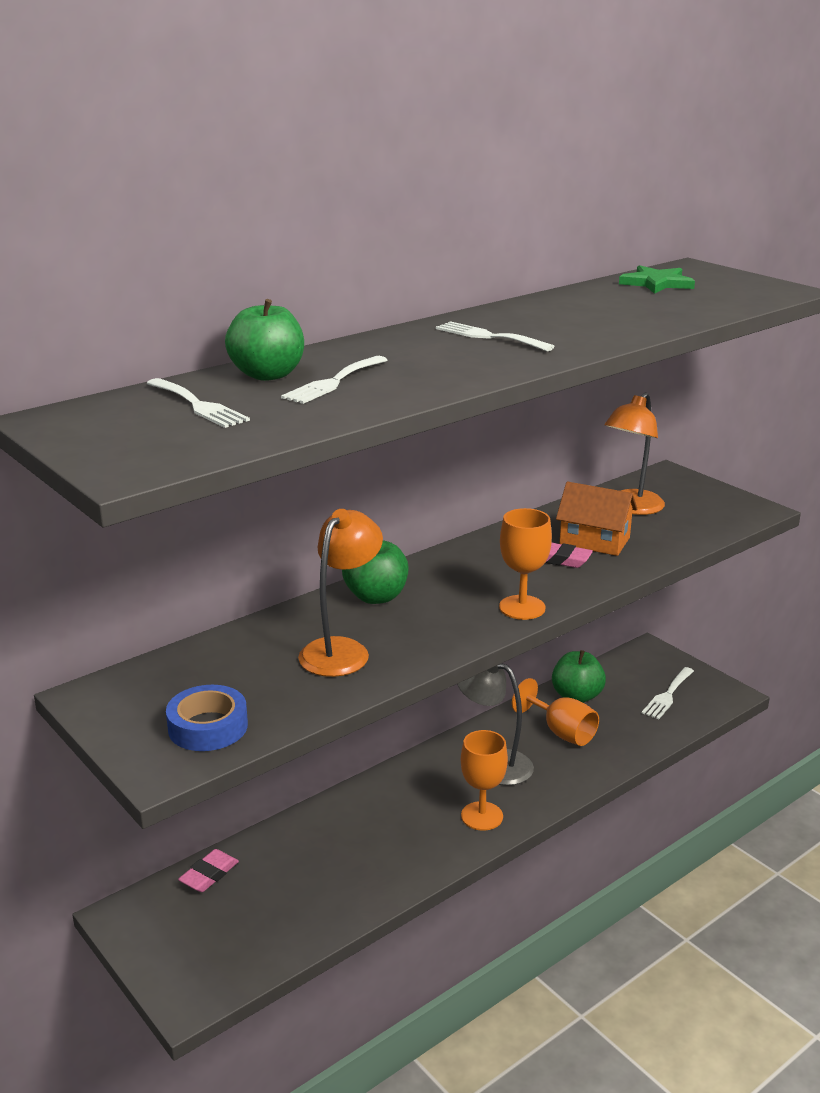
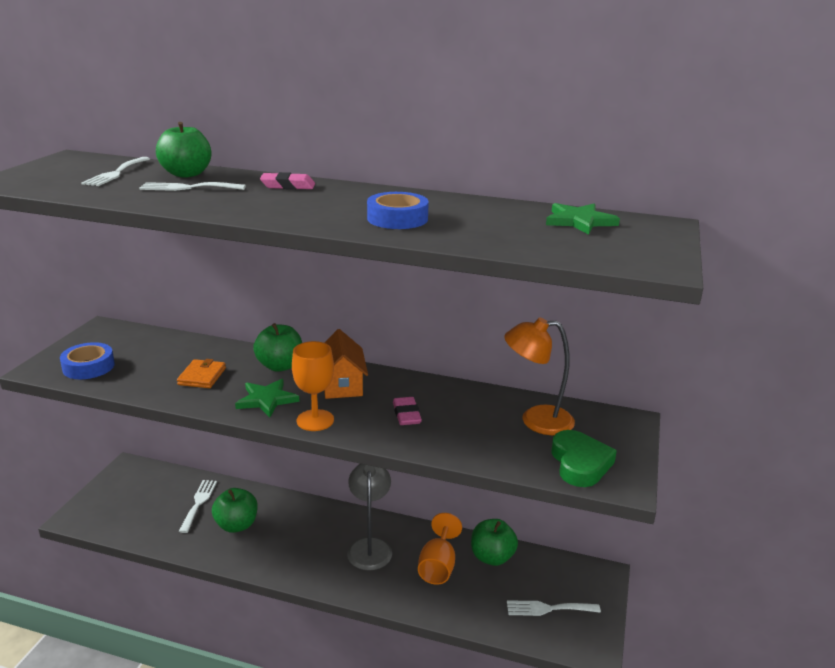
camera: 55 degrees right, 0 degrees up
pink eraser [178,849,239,892] -> pink eraser moved to [260,172,315,189]
orange lamp [298,509,383,677] -> orange wallet [177,359,226,388]
white fork [436,321,555,351] -> white fork moved to [179,480,217,533]
orange goblet [461,730,508,831] -> none
orange house [556,482,637,556] -> orange house moved to [324,329,368,399]
none -> green apple [212,488,258,533]
none -> green star [235,379,299,417]
none -> blue tape [367,192,429,229]
none -> green heart [552,430,617,487]

